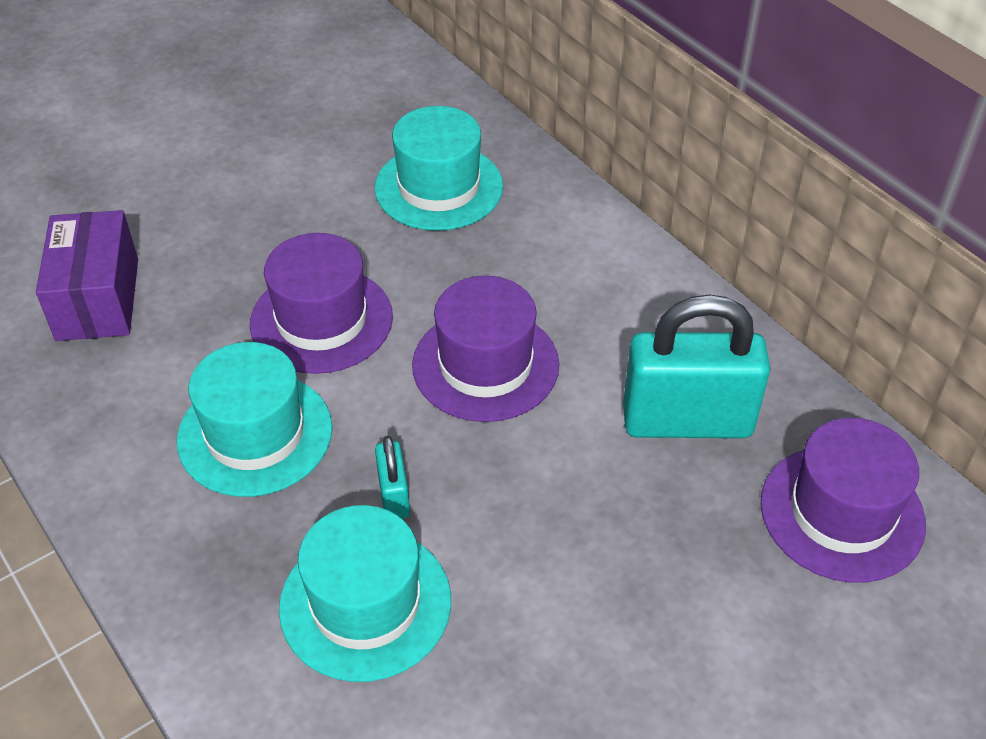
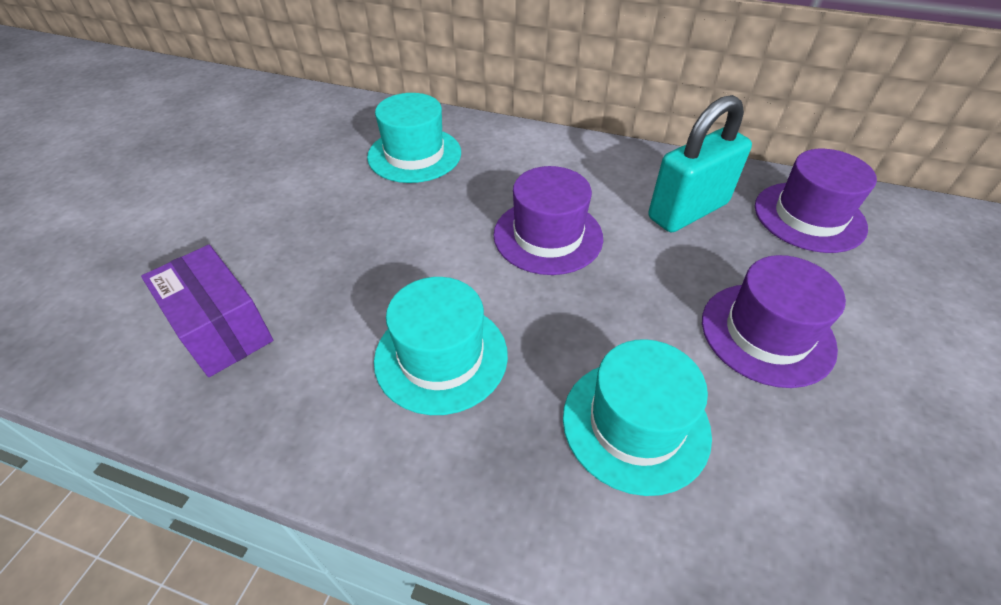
camera: 35 degrees left, 0 degrees up
purple hat [250,233,393,374] -> purple hat moved to [702,255,846,388]
turquoise padlock [375,436,410,519] -> none

